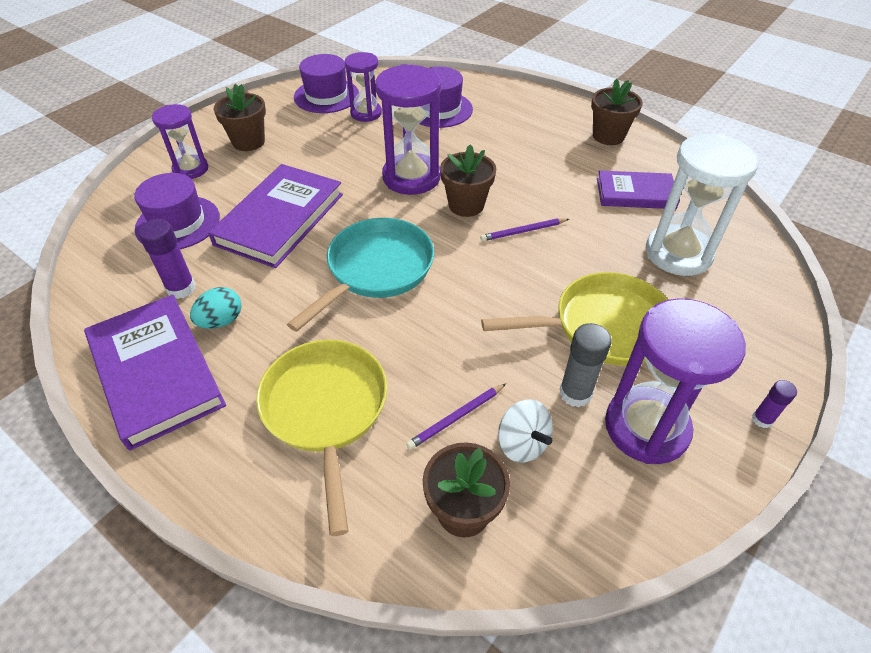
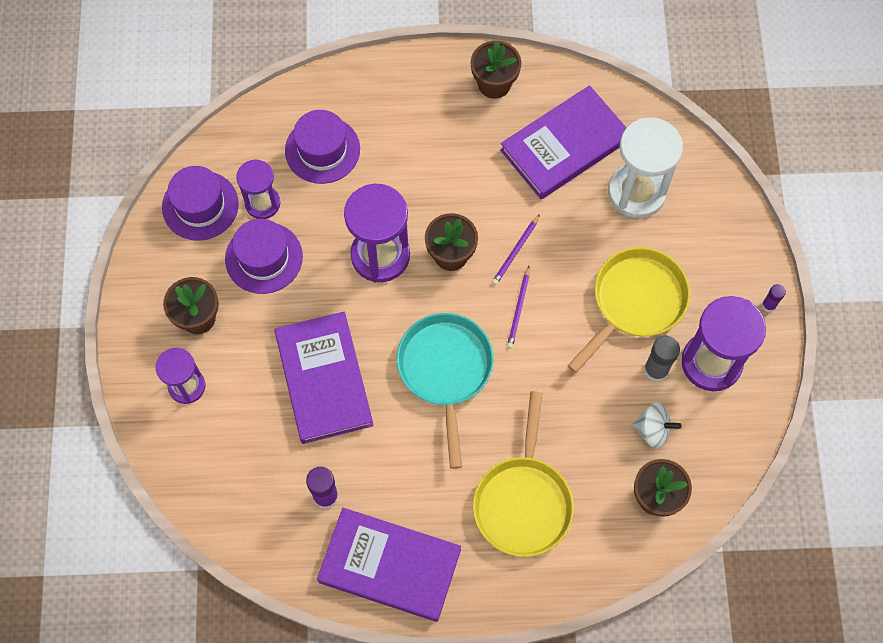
camera: 40 degrees left, 20 degrees up
purple hat [134,173,220,249] -> purple hat moved to [225,219,303,294]
turquoise egg [190,287,242,329] -> none
yellow pan [256,340,387,536] -> yellow pan turned 120 degrees counterclockwise [473,391,574,557]
purple pencil [406,384,506,450] -> purple pencil moved to [507,266,530,349]
purple book [597,170,680,209] -> purple book [500,85,626,199], size x1.59

